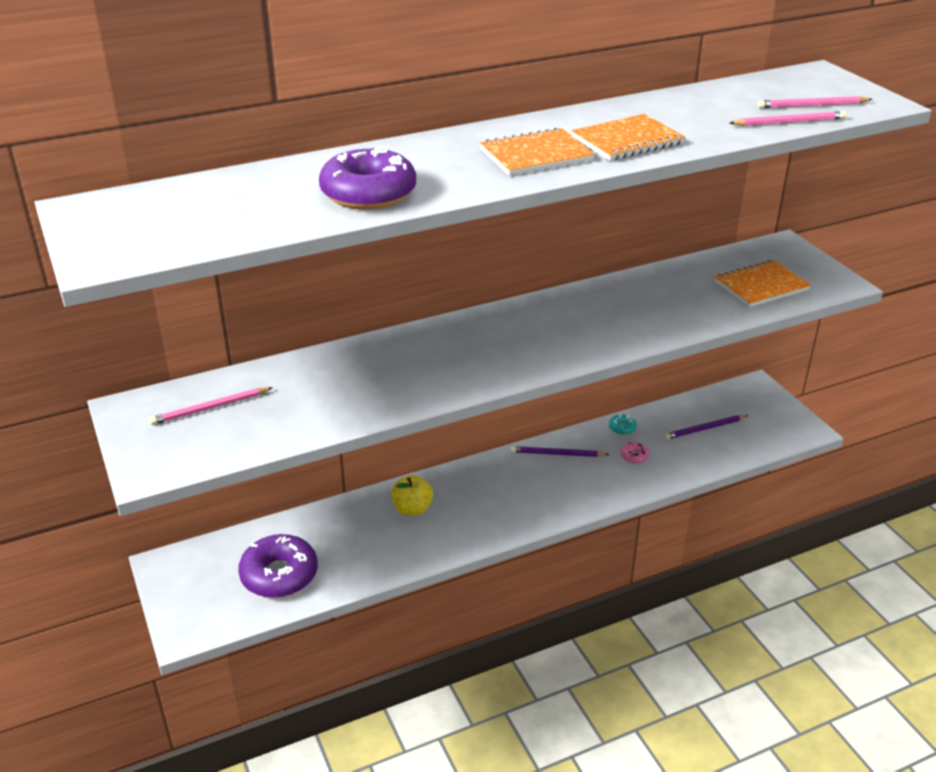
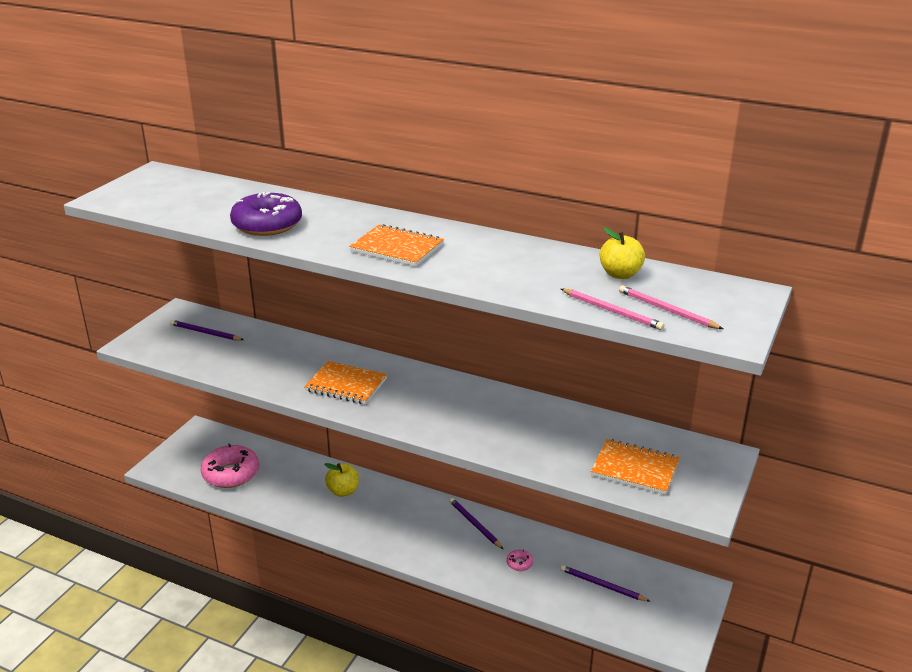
camera: 50 degrees right, 5 degrees down
pink pencil [149,387,273,425] -> purple pencil [170,320,244,340]
purple donut [238,534,318,598] -> pink donut [201,444,259,488]
orange notebook [571,114,685,161] -> orange notebook moved to [304,361,387,404]
turquoise donut [609,414,637,435] -> none
none -> yellow apple [600,227,645,279]

